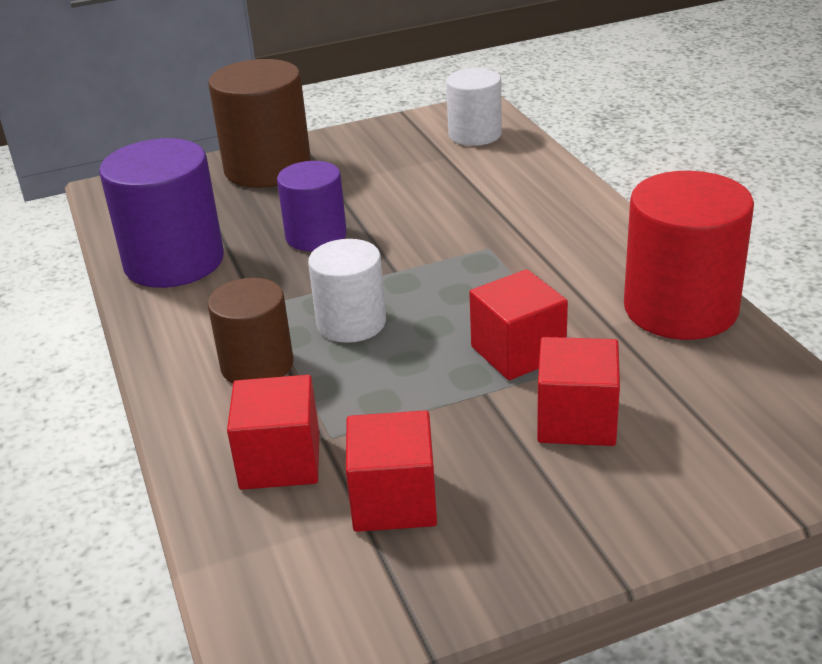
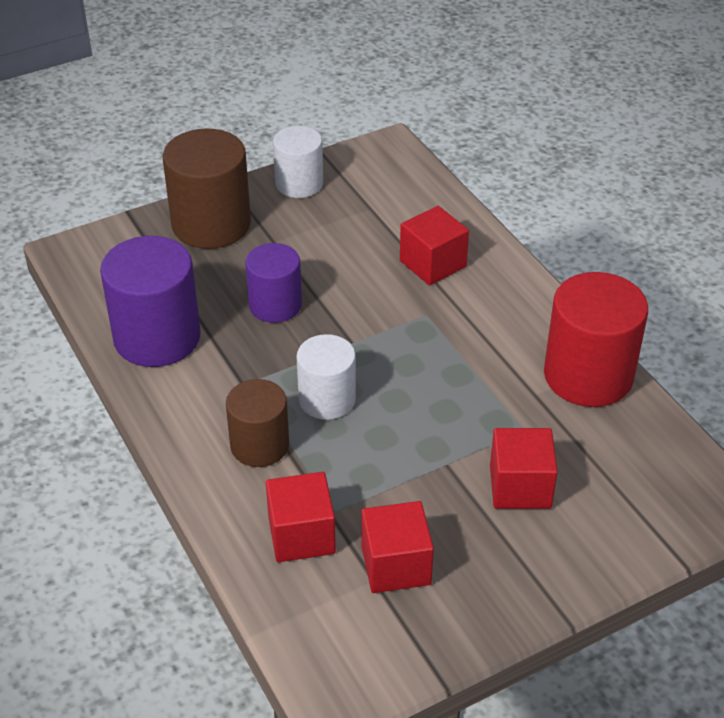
camera: 10 degrees left, 10 degrees up
white cylinder [446,68,502,146] -> white cylinder moved to [273,126,323,198]
red cube [469,269,568,380] -> red cube moved to [400,206,469,285]

